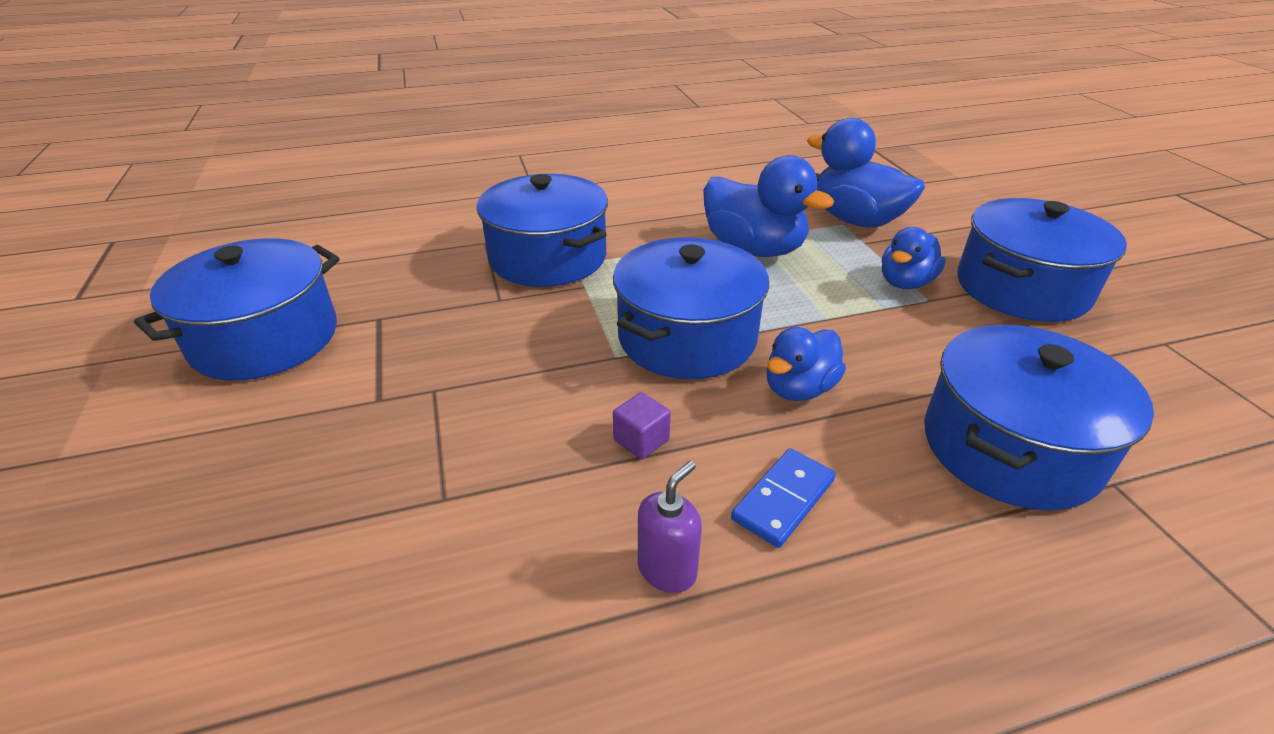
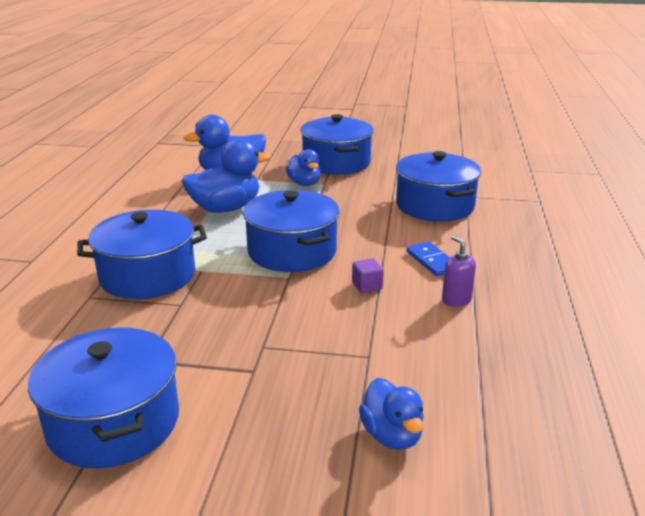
camera: 65 degrees left, 10 degrees down
blue duck [767,327,846,401] -> blue duck moved to [359,378,424,450]

